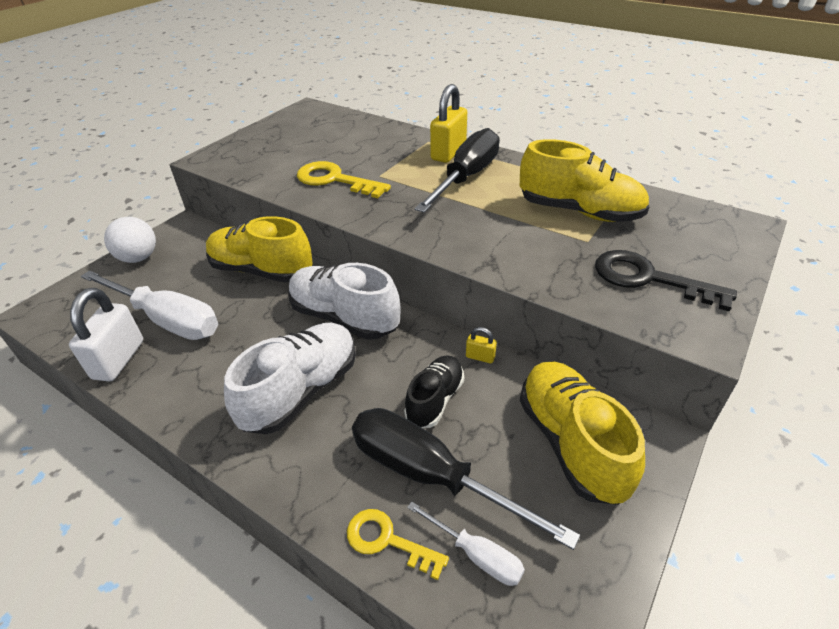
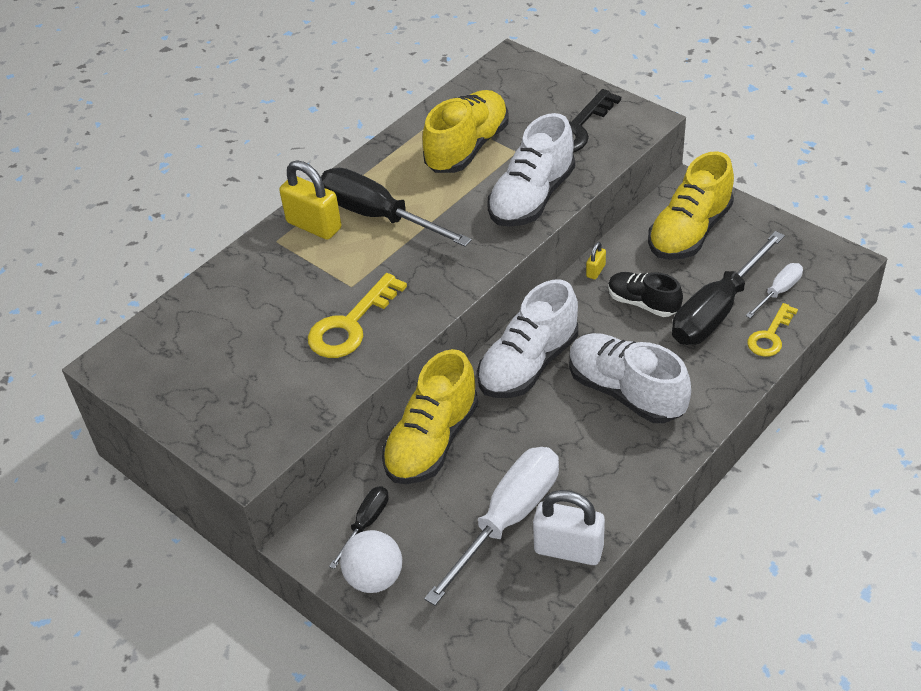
camera: 80 degrees left, 5 degrees up
yellow shoe [520,361,645,505] -> yellow shoe turned 45 degrees counterclockwise [648,151,734,260]
none -> black screwdriver [329,486,389,569]
none -> white shoe [487,113,575,227]

